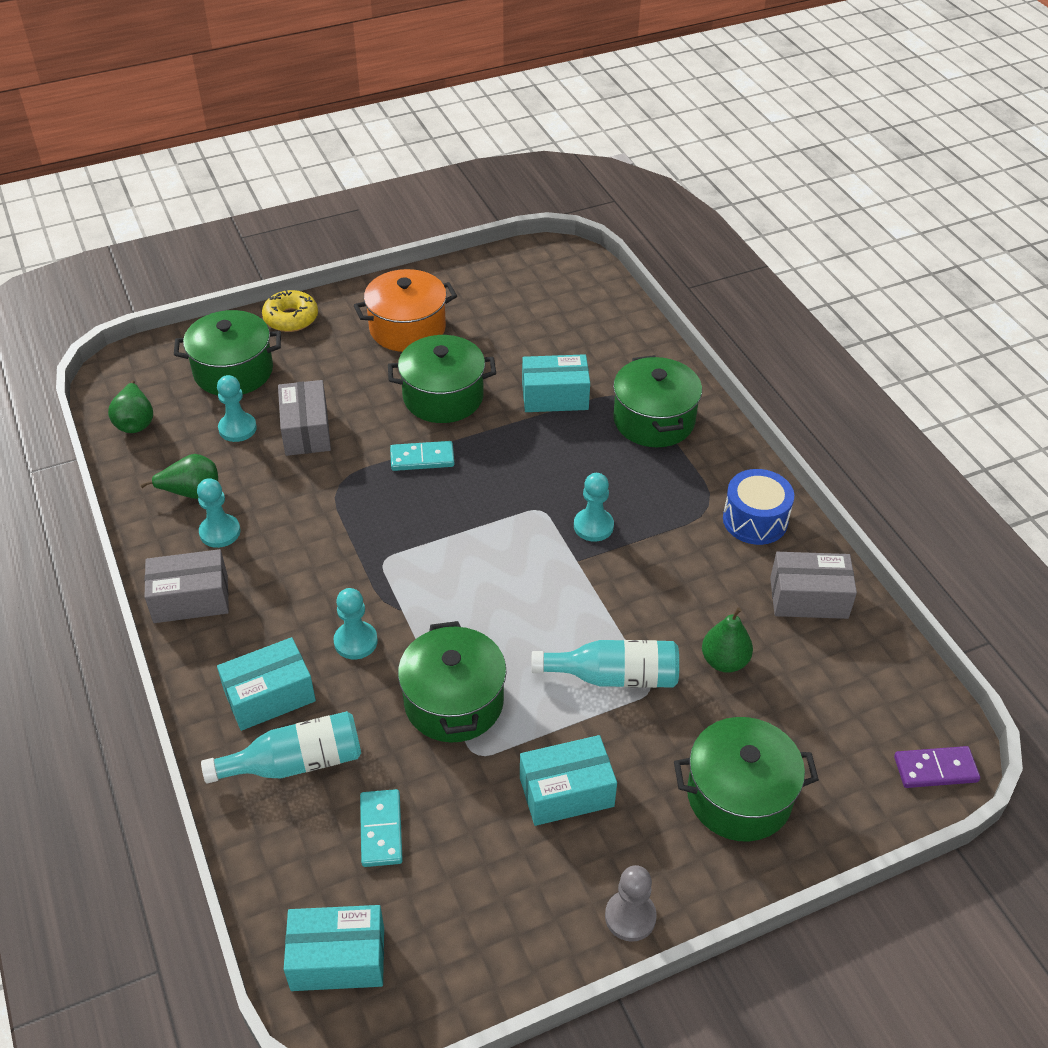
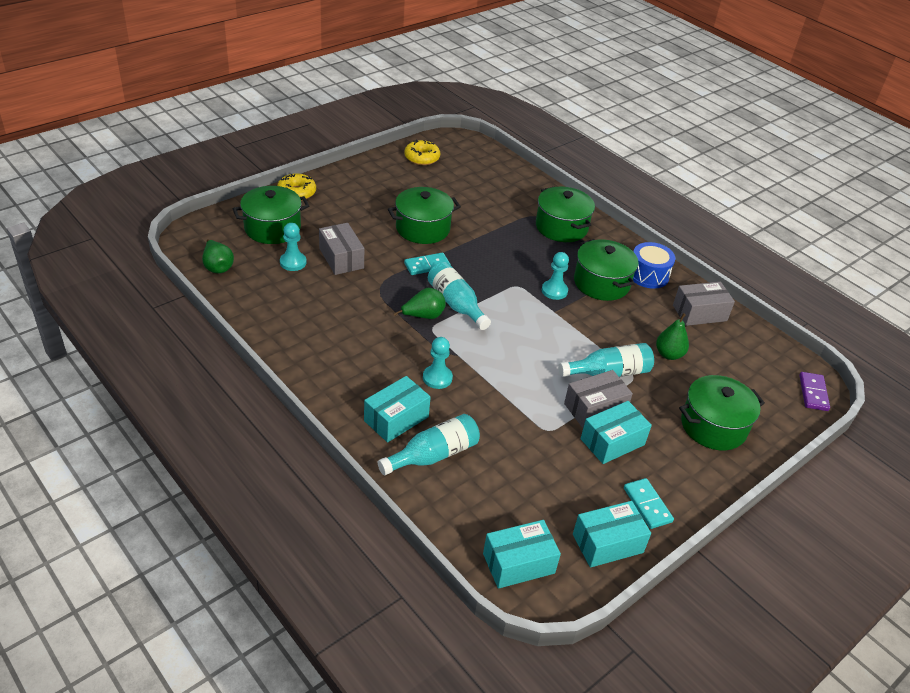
camera: 20 degrees left, 5 degrees down
green pear [140,454,218,499] -> green pear moved to [394,288,446,319]
grey box [145,549,229,623] -> grey box moved to [564,370,633,428]
turquoise pawn [197,478,240,548] -> none
orange pot [354,269,457,352] -> none
turquoise domino [360,789,403,867] -> turquoise domino moved to [624,478,674,529]
green pot [398,621,507,742] -> green pot moved to [574,239,639,301]
turquoise box [522,354,590,412] -> turquoise box moved to [573,501,651,568]
grey pawn [605,865,657,942] -> none
purple domino [894,746,980,788] -> purple domino turned 60 degrees counterclockwise [799,372,830,411]
none -> yellow donut [404,140,440,165]
none -> turquoise bottle [428,262,491,330]

